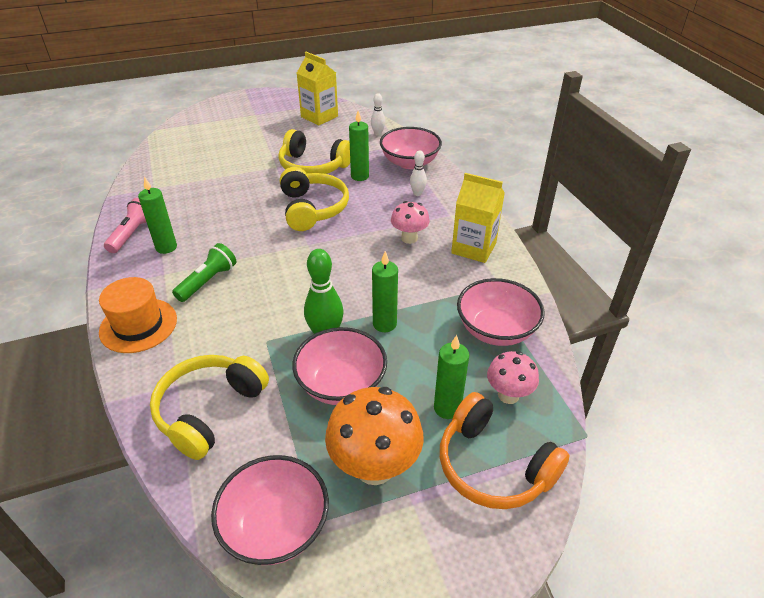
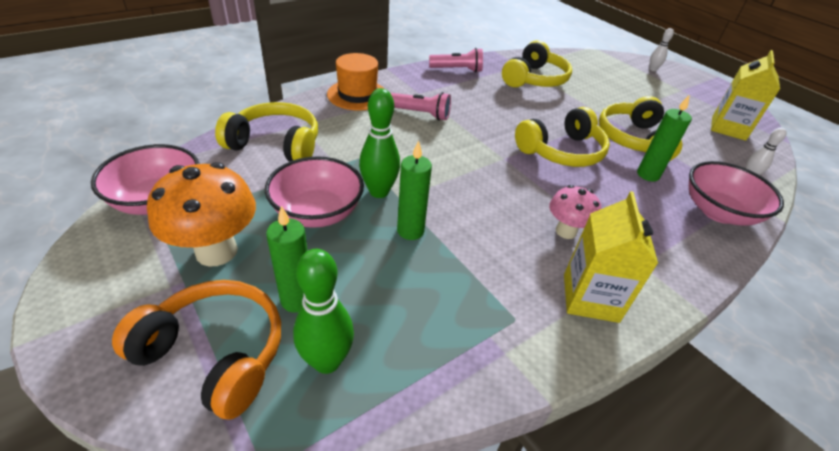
camera: 70 degrees right, 0 degrees up
green candle [138,177,177,254] -> none
green flashlight [172,243,237,302] -> pink flashlight [390,92,451,121]
white bowling pin [410,150,427,196] -> white bowling pin moved to [649,28,674,71]
orange headphones [440,392,569,509] -> orange headphones turned 90 degrees clockwise [112,280,281,420]
pink bowl [457,278,545,346] -> none
pink mushroom [487,351,539,404] -> green bowling pin [293,249,354,374]
none -> yellow headphones [502,40,572,87]

